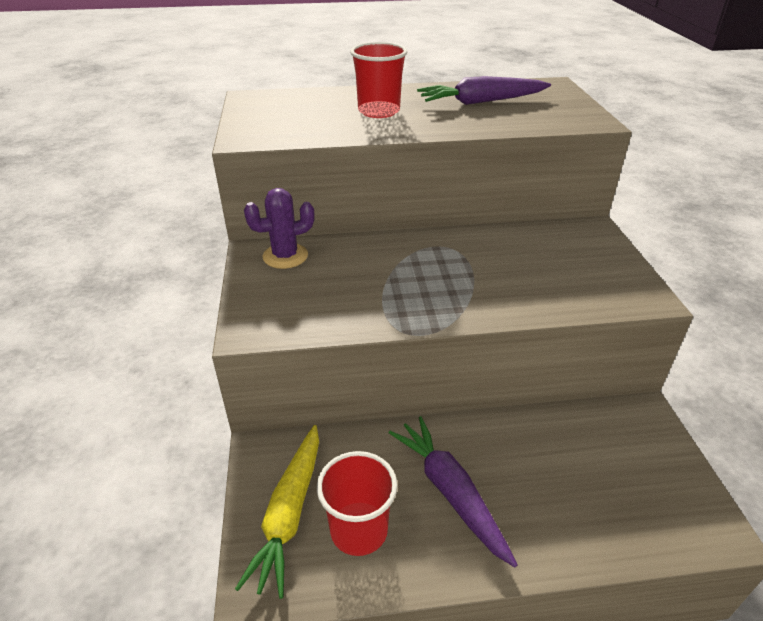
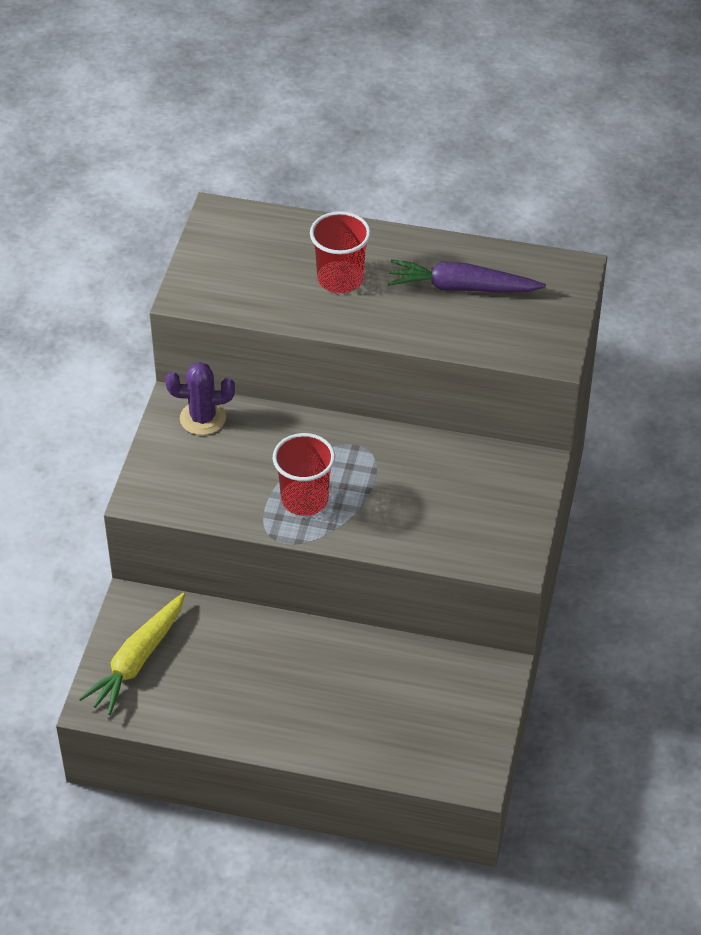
camera: 20 degrees right, 10 degrees up
red cup [317,451,397,556] -> red cup moved to [273,433,335,516]
purple carrot [389,416,518,567] -> none

